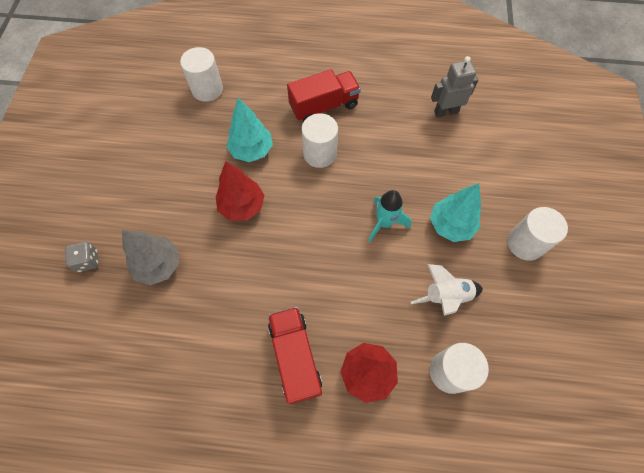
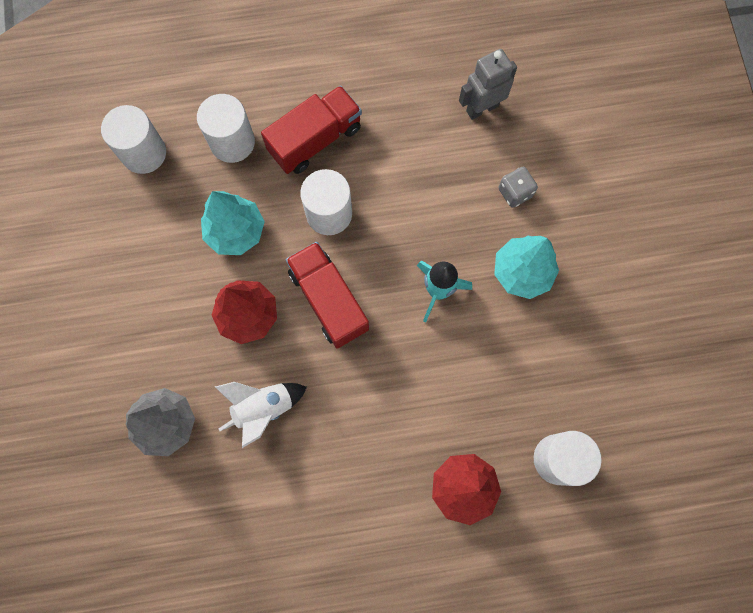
camera: 15 degrees left, 10 degrees up
grey dice [65,242,98,272] -> grey dice moved to [498,167,538,208]
red truck [268,307,322,405] -> red truck moved to [286,242,369,348]
white rocket [411,264,483,316] -> white rocket moved to [215,382,307,448]
white cylinder [508,207,568,261] -> white cylinder moved to [197,94,255,163]

